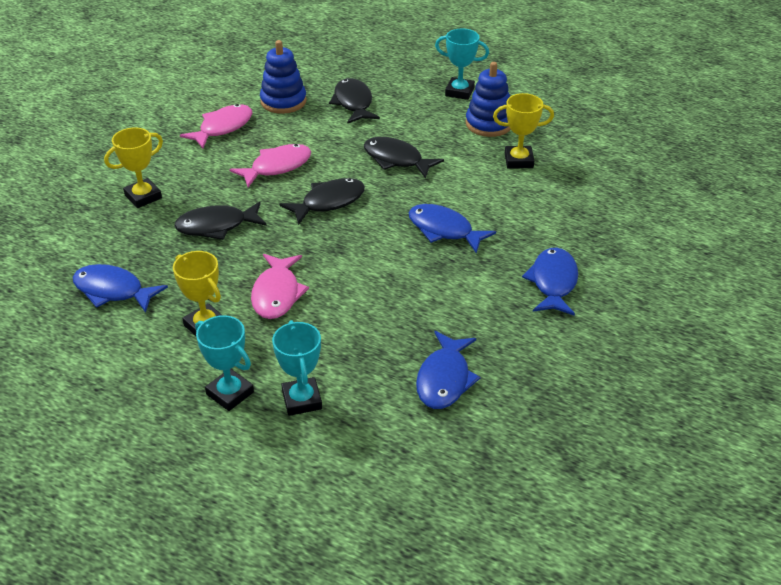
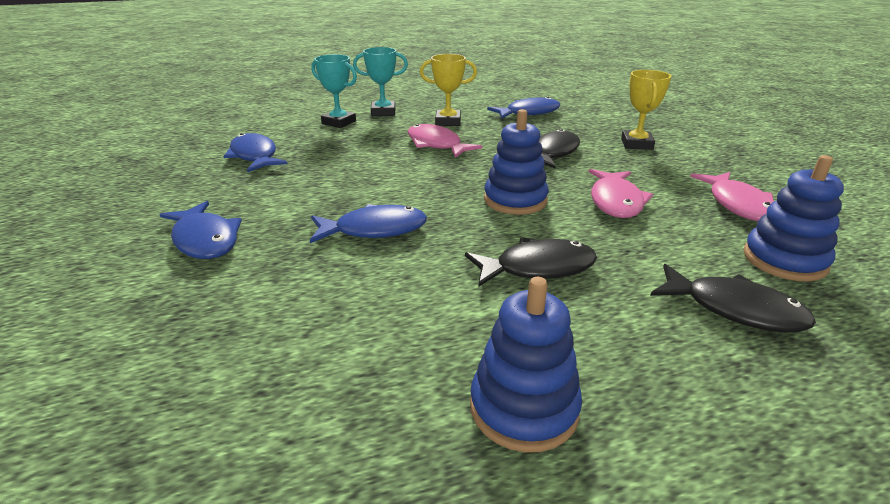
camera: 135 degrees right, 10 degrees down
black fish [280,178,365,225] -> blue stacking toy [484,109,549,215]
turquoise trophy [435,29,489,100] -> none
yellow trophy [493,93,554,168] -> none

